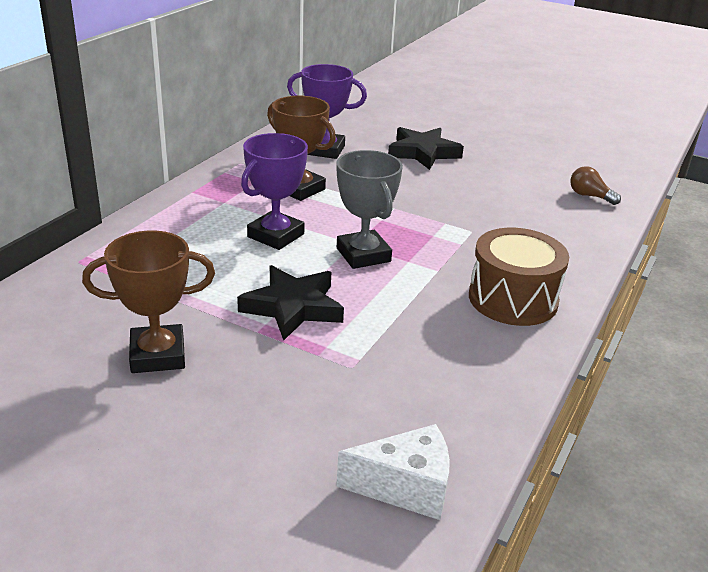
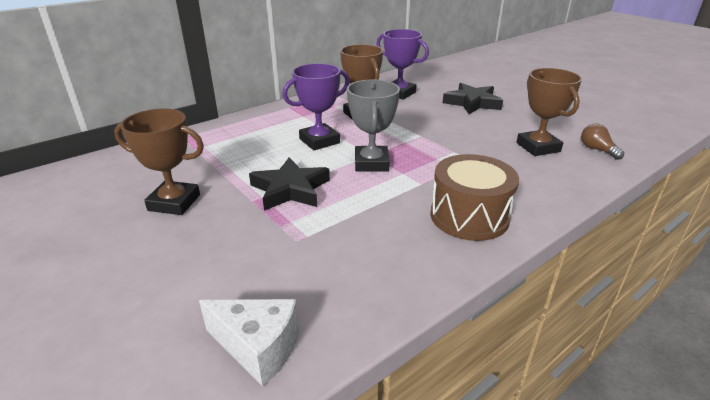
camera: 25 degrees right, 0 degrees up
none -> brown trophy [516,68,582,156]

